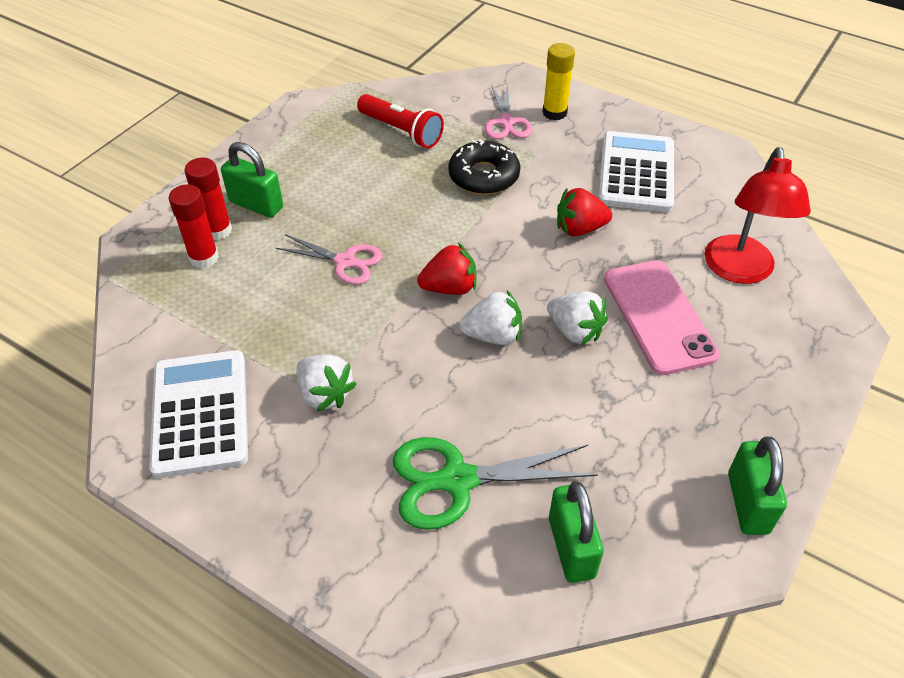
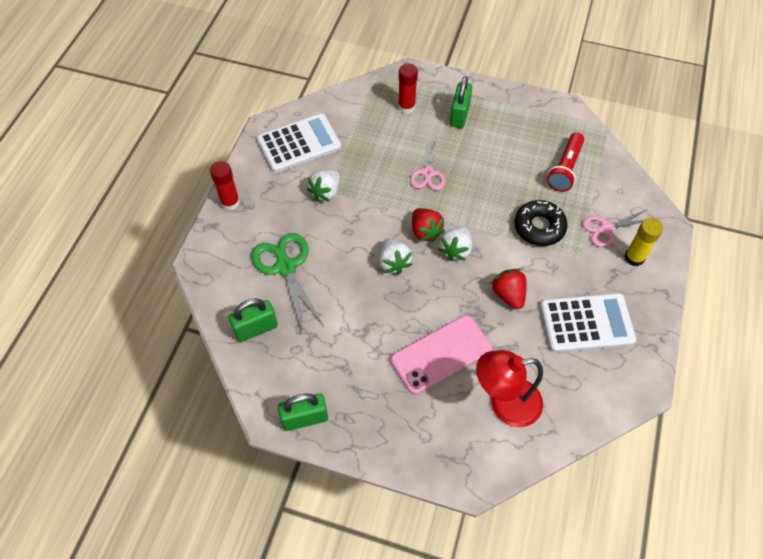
camera: 75 degrees right, 10 degrees up
red glue stick [185,158,232,240] -> red glue stick moved to [210,161,240,210]
white strawberry [547,291,608,345] -> white strawberry moved to [438,226,472,261]

